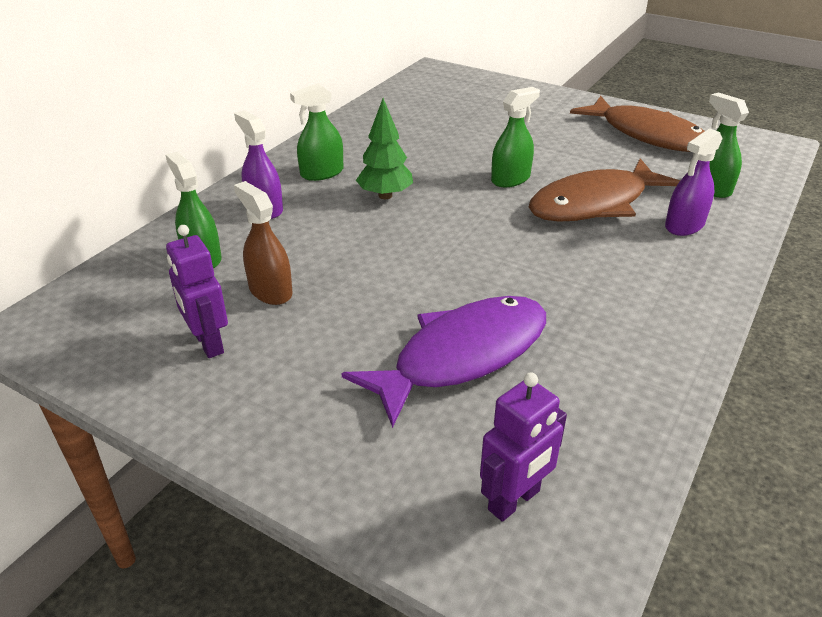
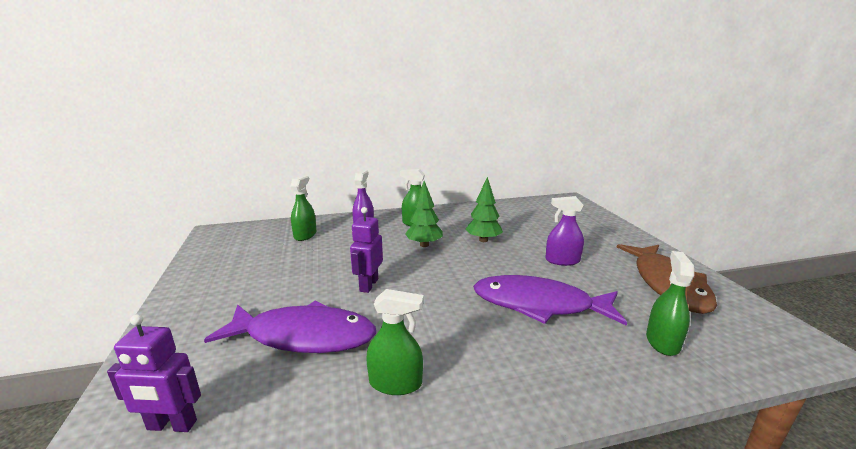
camera: 45 degrees right, 15 degrees down
purple robot [166,225,228,358] -> purple robot moved to [350,207,383,293]
brown spray bottle [234,181,292,305] -> none
green spray bottle [491,87,540,187] -> green spray bottle moved to [366,289,424,395]
brown fish [529,158,681,222] -> purple fish [473,275,627,326]
purple spray bottle [665,128,723,236] -> purple spray bottle moved to [545,196,584,266]
none -> green tree [466,177,503,242]

